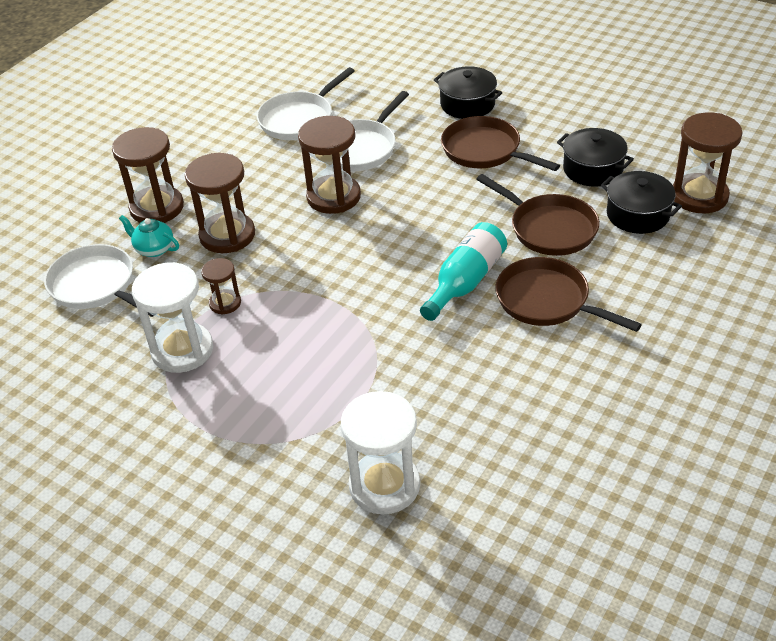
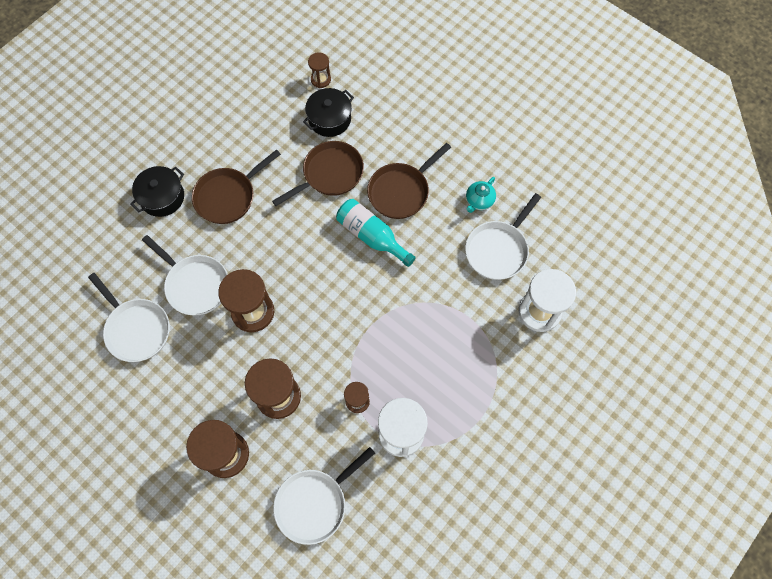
camera: 85 degrees left, 25 degrees up
turquoise teapot [119,215,179,257] -> turquoise teapot moved to [466,177,496,213]
black pot [557,128,634,187] -> none
brown hourglass [673,112,742,213] -> brown hourglass [308,52,331,88], size x0.54
none -> white pan [465,193,541,280]

